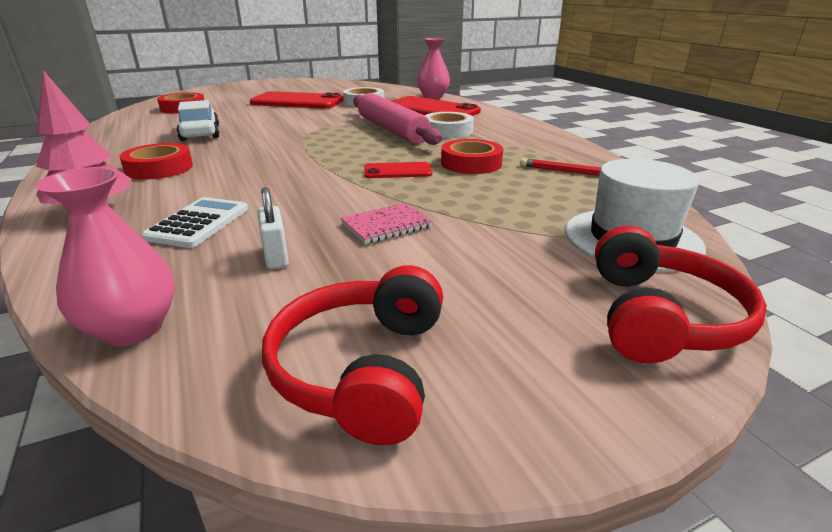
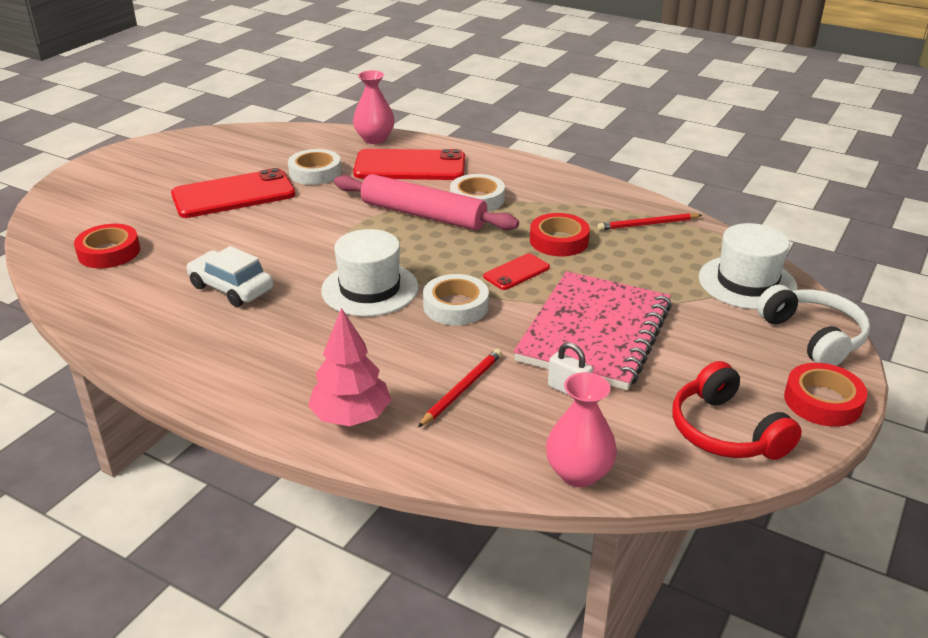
camera: 35 degrees left, 5 degrees up
red tape [119,143,193,180] -> red tape moved to [784,363,868,427]
white calculator [141,197,248,248] -> red pencil [418,349,502,427]
pink notebook [341,203,433,244] -> pink notebook [513,271,672,390], size x2.49
red headphones [595,226,767,363] -> white headphones [757,284,870,366]
none -> white hat [321,229,418,316]
none -> white tape [423,274,489,325]

